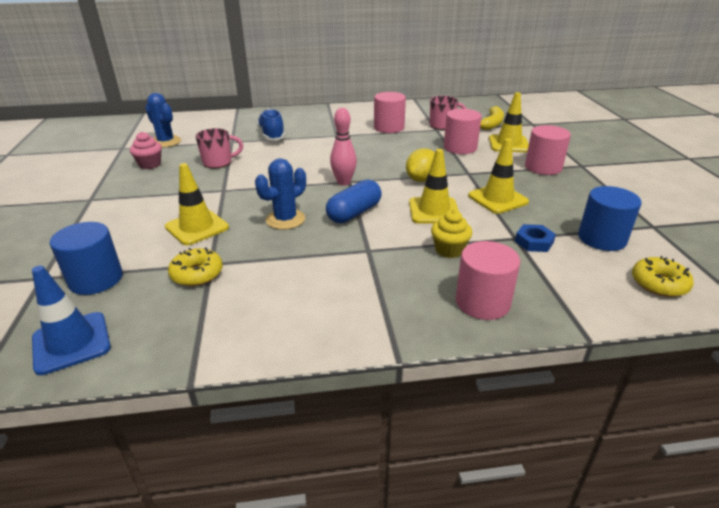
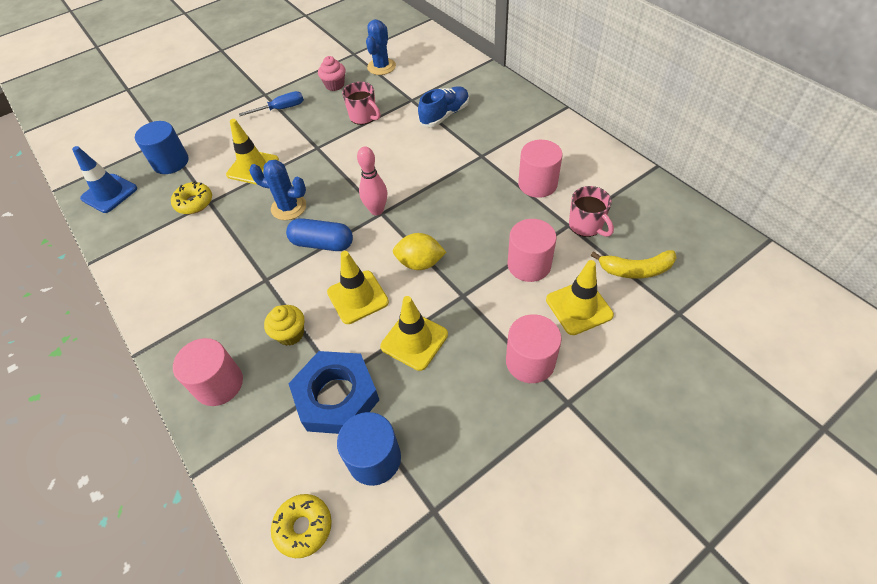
camera: 65 degrees right, 20 degrees up
blue nut [515,224,556,252] -> blue nut [288,351,379,434], size x2.10
none -> blue screwdriver [239,91,304,116]

